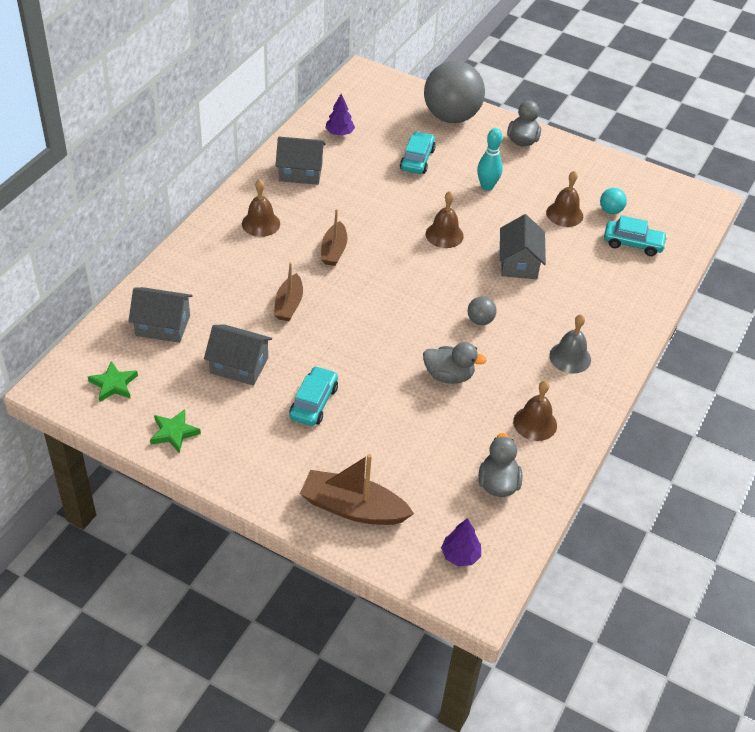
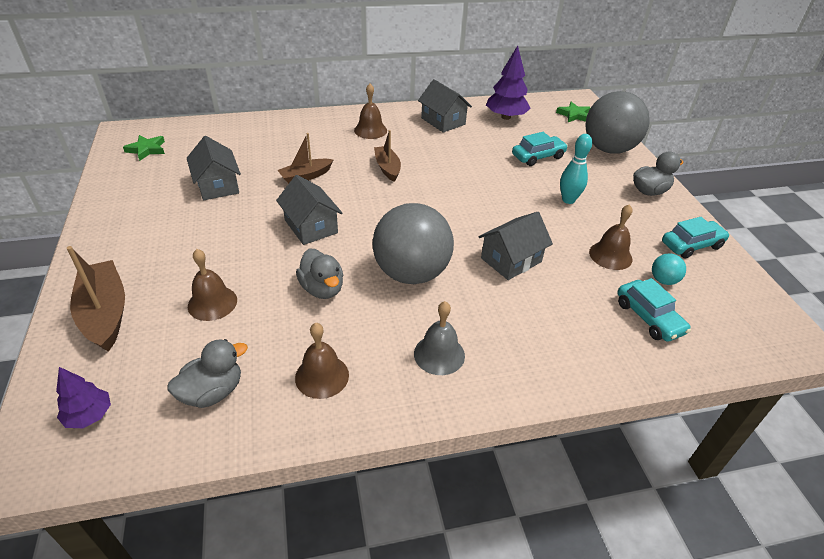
camera: 50 degrees right, 5 degrees down
grey house [129,287,192,343] -> grey house moved to [276,175,342,245]
green star [150,409,201,453] -> green star moved to [556,102,591,122]
turquoise car [289,366,338,426] -> turquoise car moved to [662,217,730,259]
brown boat [321,209,348,266] -> brown boat turned 105 degrees clockwise [374,130,401,182]
purple tree [325,94,355,136] -> purple tree [486,46,531,120], size x1.67
brown bell [426,191,464,248] -> brown bell moved to [188,249,237,321]
grey ball [468,296,497,325] -> grey ball [373,203,454,284], size x2.47

